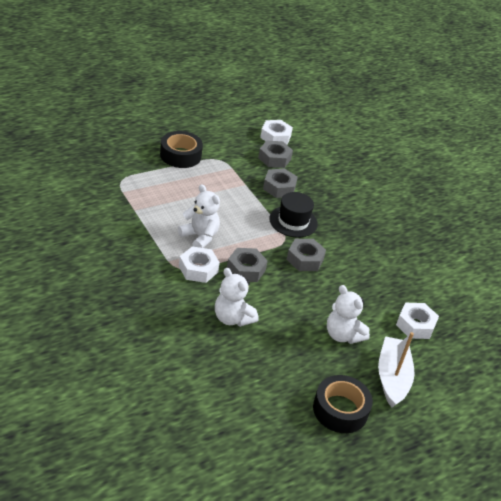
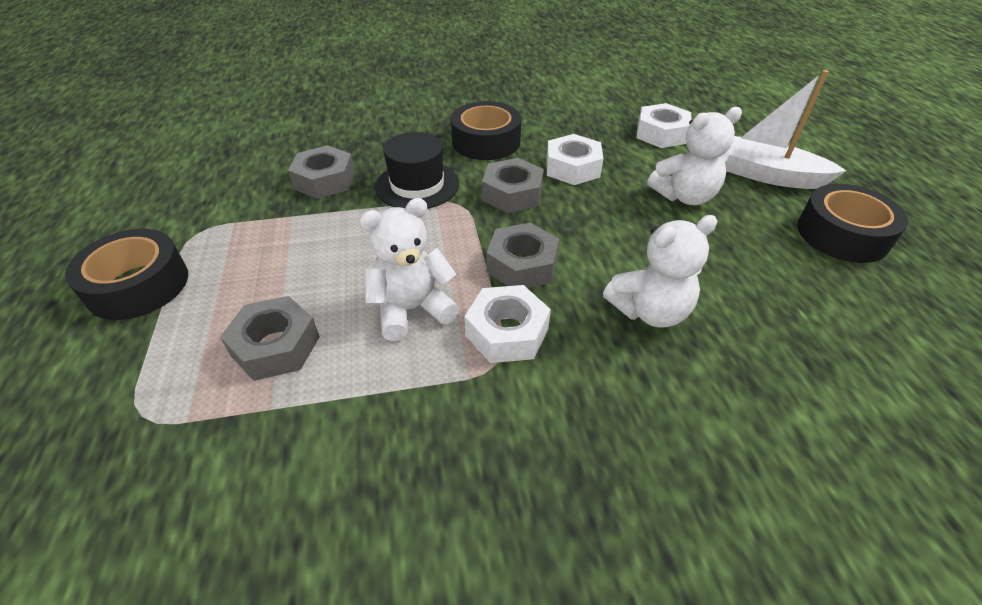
camera: 65 degrees left, 5 degrees up
grey nut [258,141,293,168] -> grey nut moved to [220,296,320,381]
white nut [260,120,293,145] -> white nut moved to [547,134,604,185]
none -> black tape [451,101,521,160]

